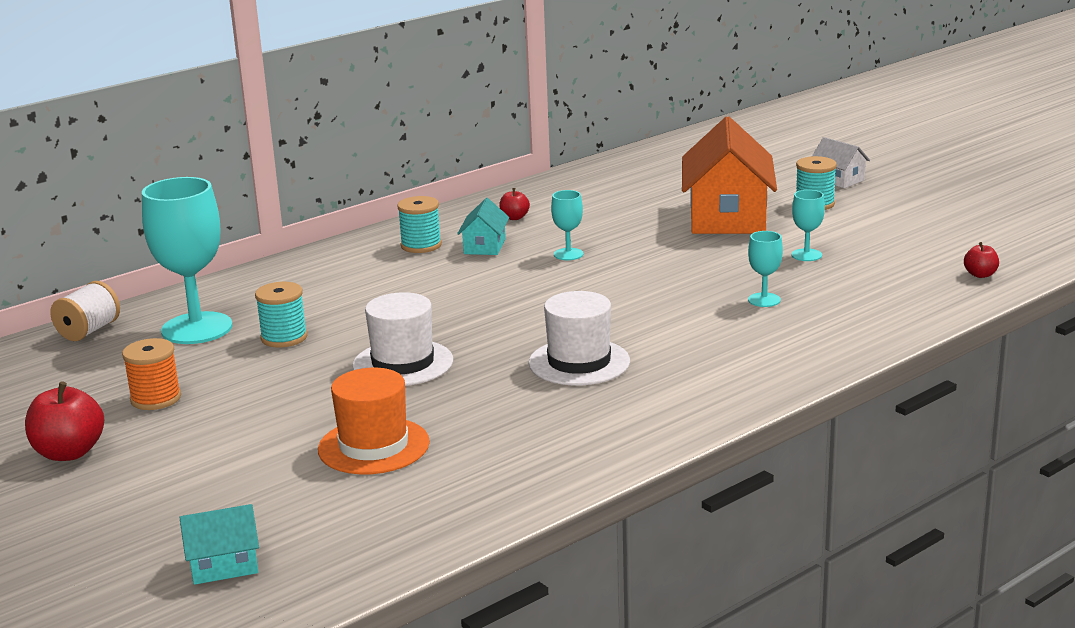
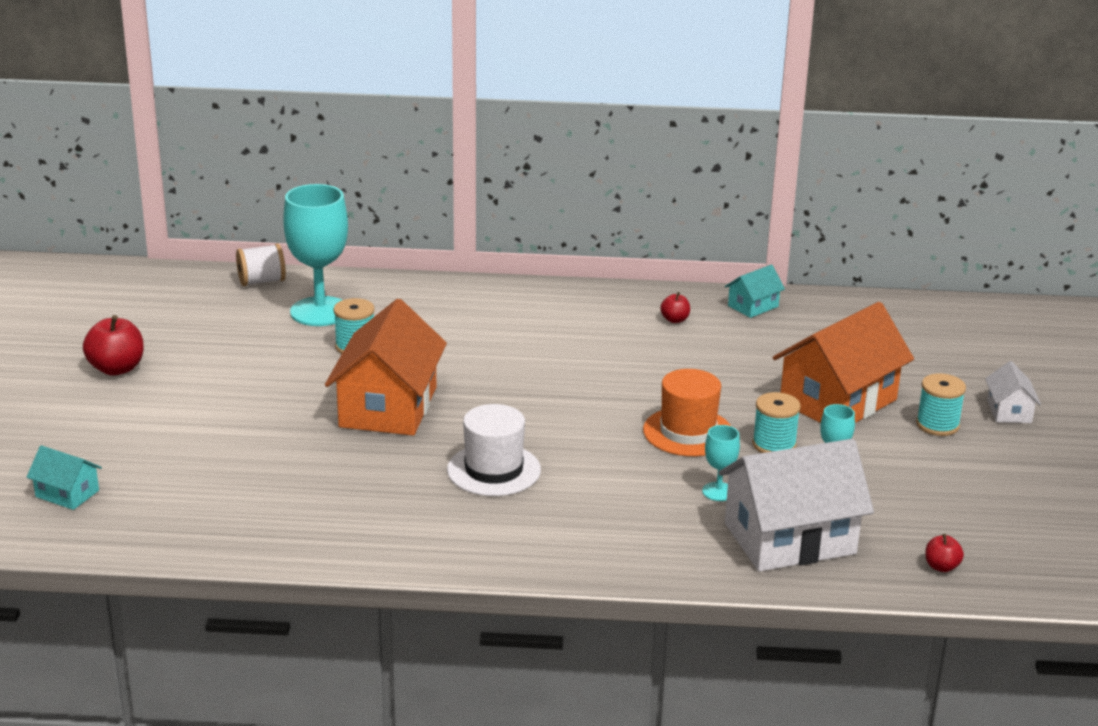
camera: 40 degrees right, 5 degrees up
orange spool [122,338,181,410] -> none
orange hat [318,368,430,474] -> orange hat moved to [643,369,731,456]
white hat [353,292,453,386] -> orange house [325,299,447,435]
turquoise spool [397,196,442,253] -> turquoise spool moved to [752,392,801,453]
turquoise house [457,198,509,255] -> turquoise house moved to [725,265,785,318]
turquoise goblet [551,190,584,260] -> none
none -> white house [719,439,874,572]

